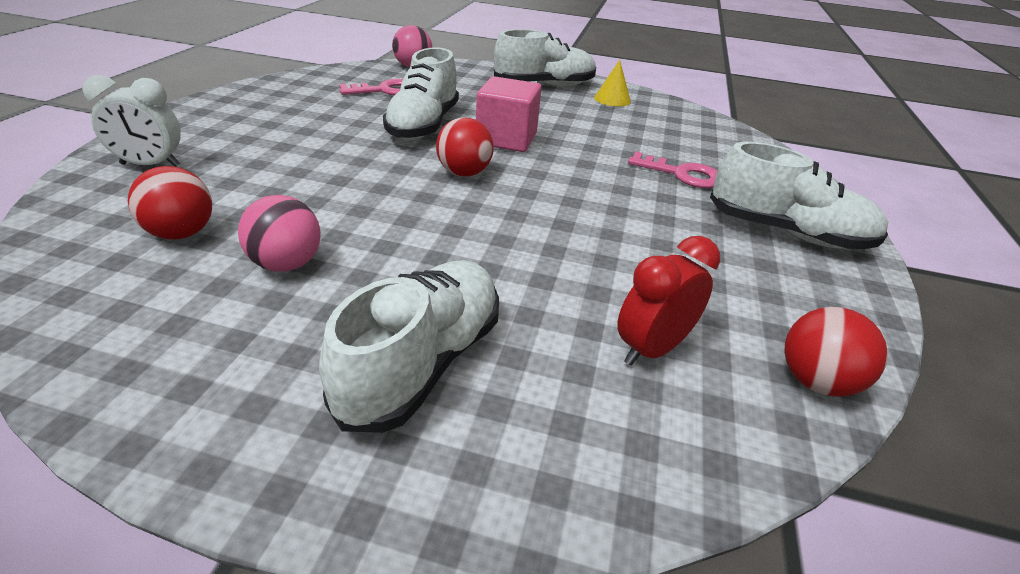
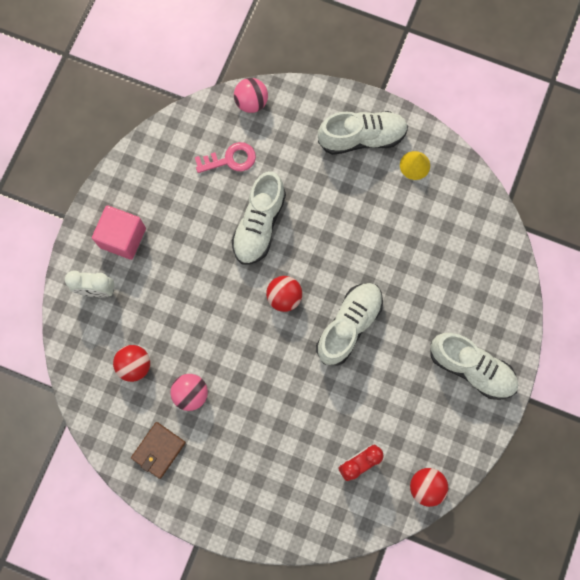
camera: 10 degrees right, 40 degrees up
white shoe [319,260,499,433] -> white shoe moved to [316,283,383,366]
pink cube [476,76,541,152] -> pink cube moved to [92,206,146,260]
pink key [628,151,717,188] -> none
none -> brown wallet [131,422,186,479]

